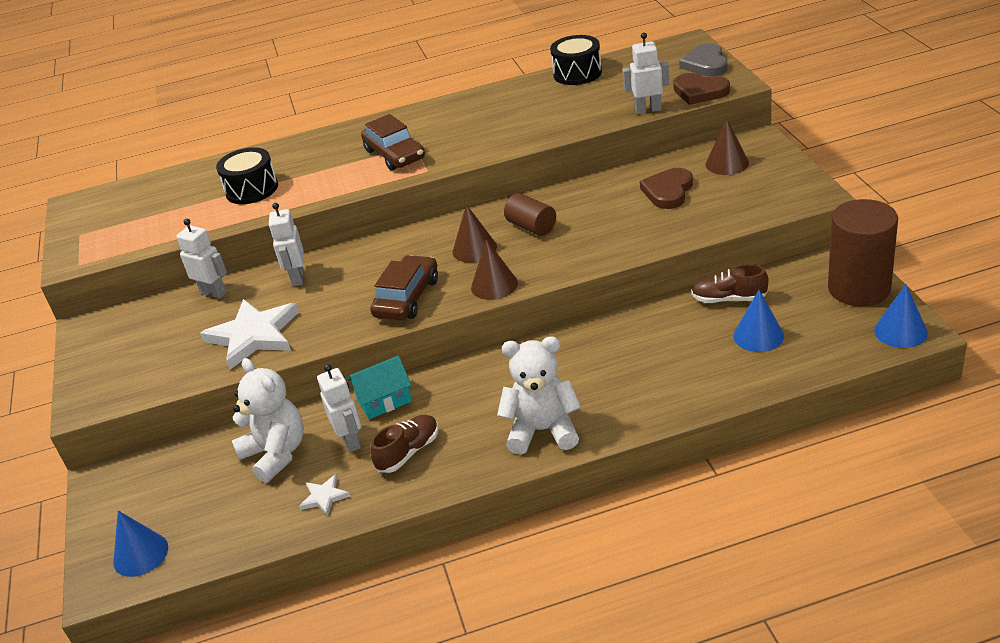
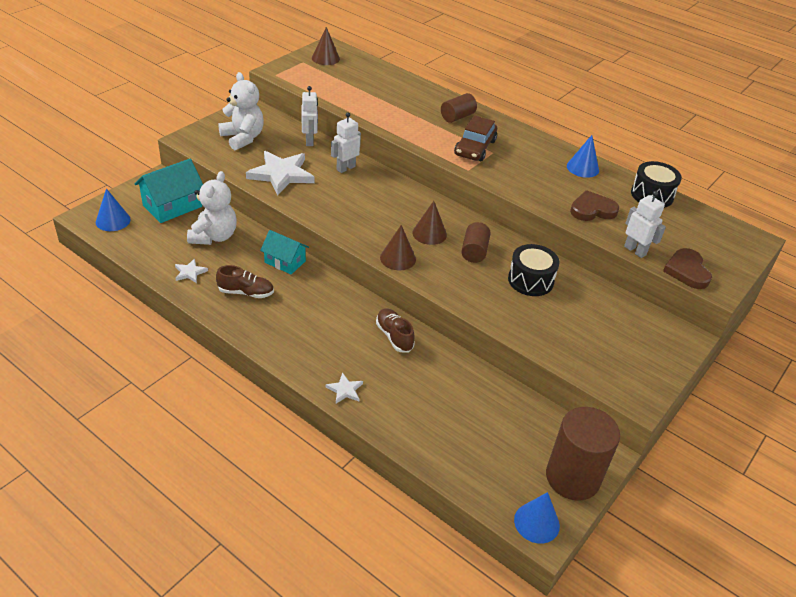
camera: 45 degrees right, 5 degrees up
black drum [216,147,278,204] -> black drum moved to [508,244,560,296]
white robot [317,364,362,452] -> none
brown car [370,255,438,321] -> none
white teddy bear [497,337,581,455] -> white teddy bear moved to [218,72,264,150]
brown heart [640,168,693,209] -> brown heart moved to [570,190,619,221]
grey heart [679,43,728,76] -> none
brown shoe [691,264,768,303] -> brown shoe moved to [376,308,415,353]
brown cone [706,119,749,175] -> brown cone moved to [312,27,340,65]
blue cone [733,290,784,352] -> blue cone moved to [567,135,599,178]
none -> turquoise house [134,159,203,223]
none -> white star [325,373,363,404]
none -> brown cylinder [441,93,477,123]

